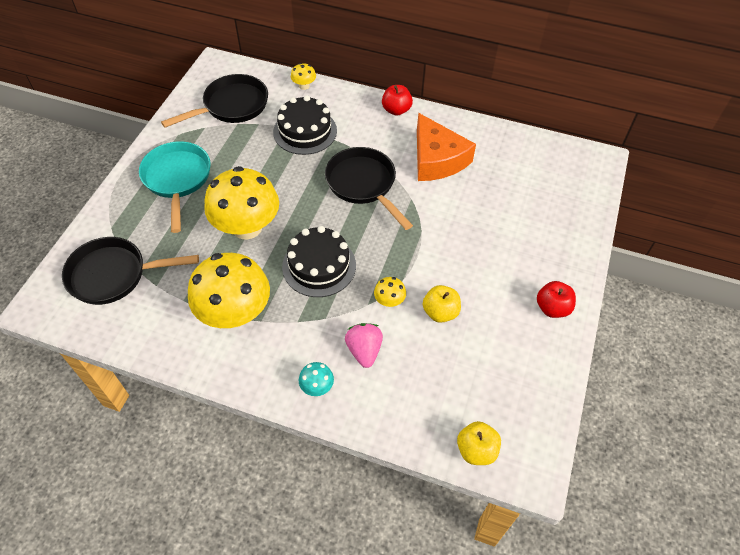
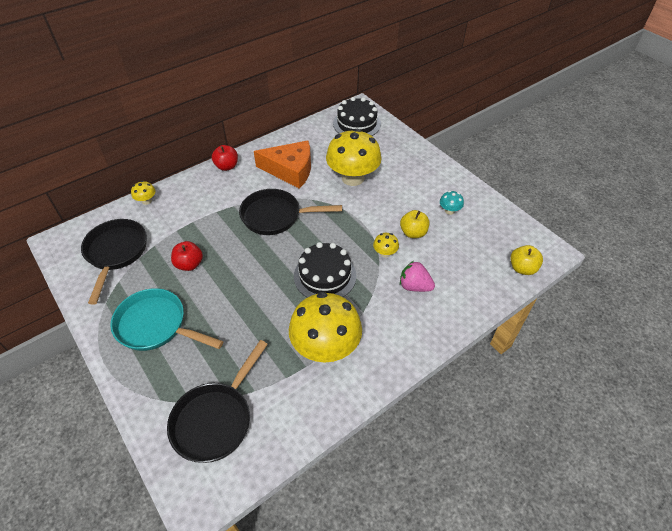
camera: 55 degrees left, 5 degrees down
yellow mushroom [204,166,279,240] -> yellow mushroom moved to [326,129,382,186]
black cake [273,95,337,155] -> black cake moved to [333,97,381,136]
turquoise mushroom [299,362,334,396] -> turquoise mushroom moved to [440,191,464,215]
red apple [537,281,576,318] -> red apple moved to [171,241,203,271]

